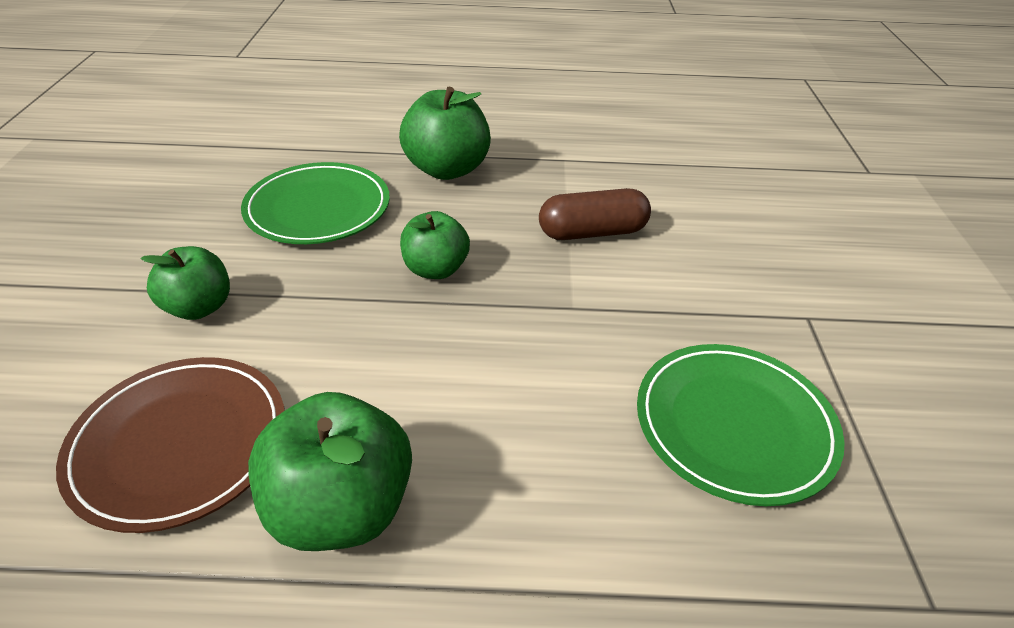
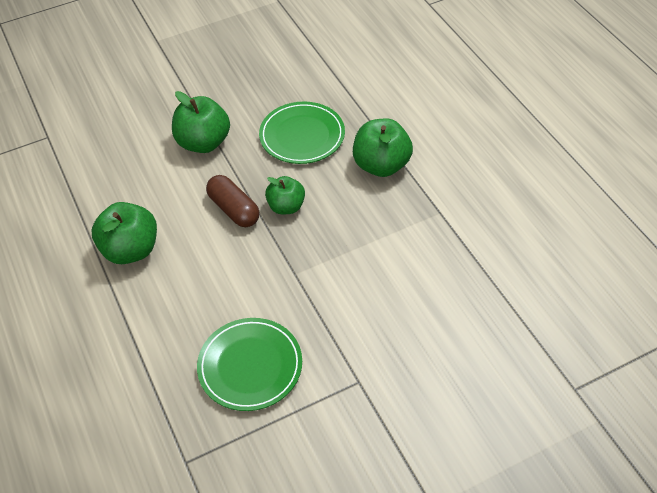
camera: 65 degrees right, 10 degrees up
brown plate [56,357,285,533] -> none
green apple [141,246,230,320] -> green apple [172,91,230,153], size x1.55
brown capsule [539,188,651,240] -> brown capsule moved to [206,175,260,227]

